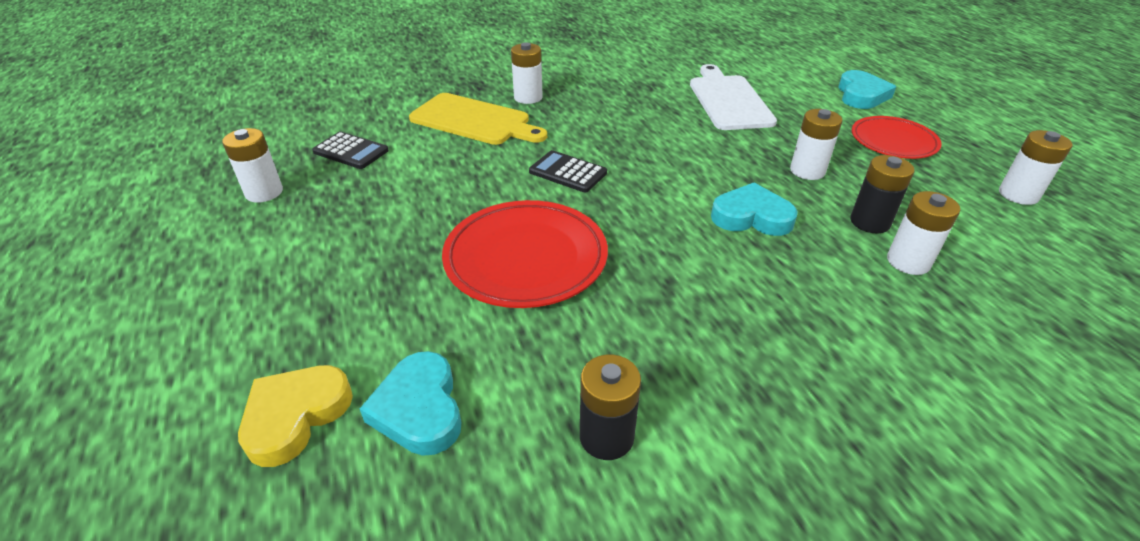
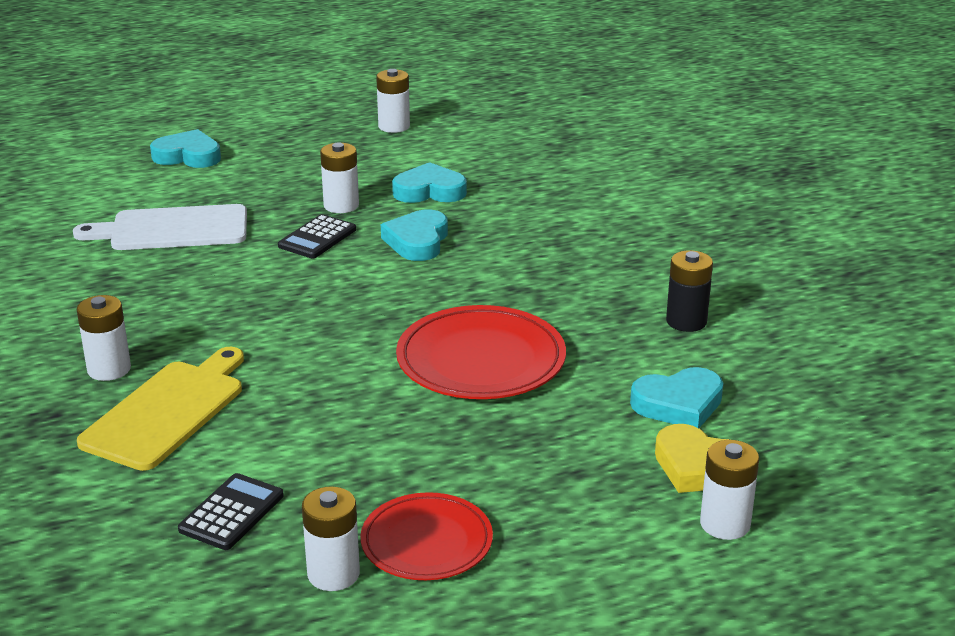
camera: 90 degrees left, 10 degrees down
black calculator [529,150,607,192] -> black calculator moved to [278,214,356,259]
black battery [850,155,915,233] -> turquoise heart [392,162,467,203]
red plate [852,116,942,159] -> red plate moved to [360,492,493,580]
white battery [887,191,960,275] -> white battery moved to [700,440,759,540]

